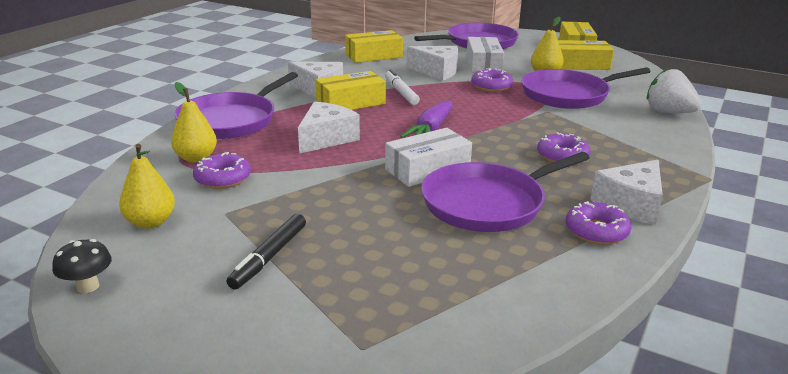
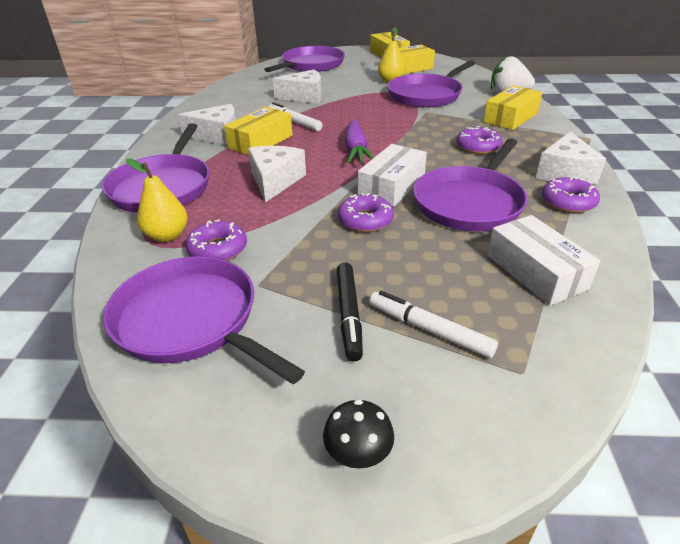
camera: 25 degrees left, 10 degrees up
black mushroom [52,239,112,293] -> black mushroom moved to [323,399,394,468]
yellow pear [119,144,175,229] -> purple pan [103,256,305,384]
yellow box [345,30,403,63] -> yellow box moved to [483,86,543,130]
white box [466,37,504,73] -> white box moved to [487,215,600,306]
purple donut [471,68,513,92] -> purple donut moved to [338,193,394,232]
none -> white marker [369,291,498,358]

